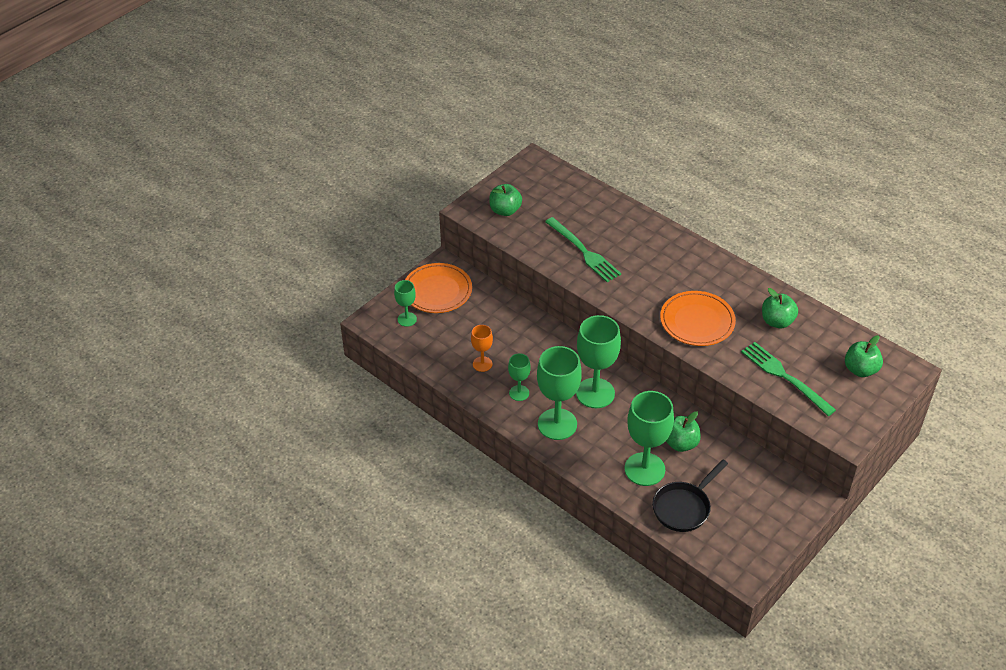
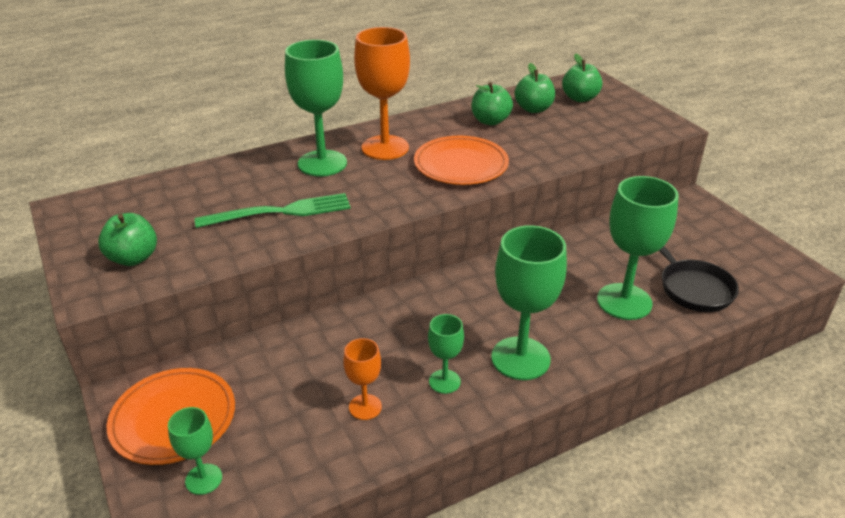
camera: 70 degrees left, 10 degrees down
green goblet [576,315,621,408] -> green goblet moved to [285,40,347,176]
green apple [666,411,701,452] -> green apple moved to [515,63,555,113]
green fork [741,342,836,416] -> none
none -> orange goblet [354,27,410,160]

